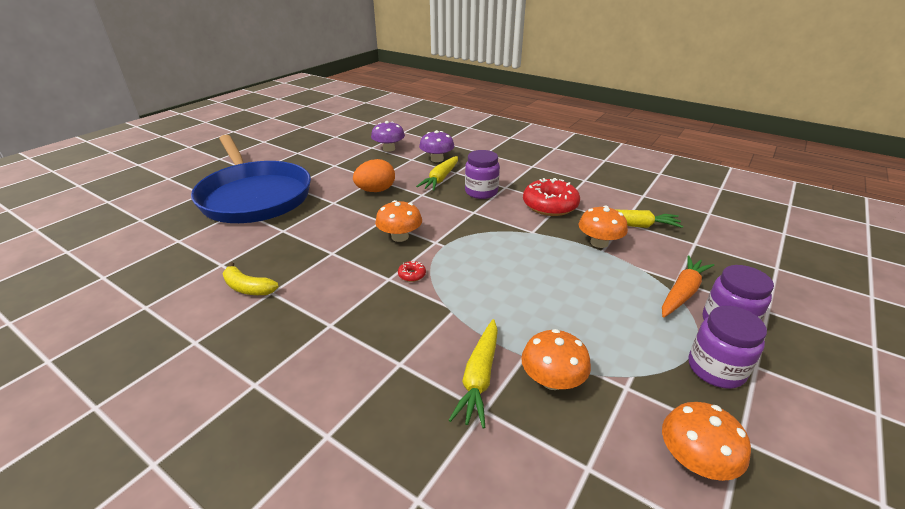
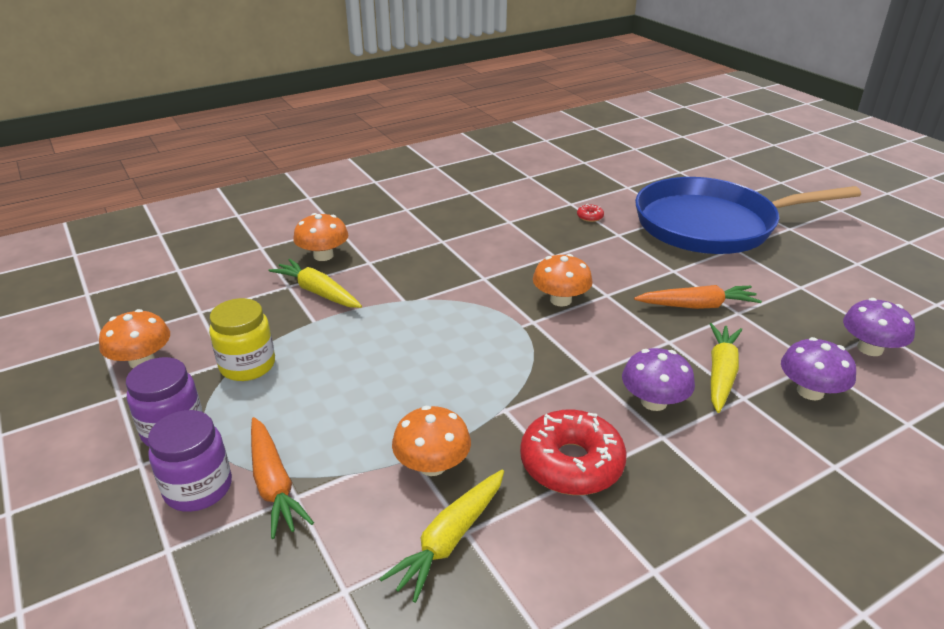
camera: 115 degrees right, 0 degrees up
yellow banana [223,262,279,295] -> none
orange egg [353,159,395,192] -> orange carrot [634,285,762,309]
red donut [398,261,426,282] -> red donut moved to [577,204,604,222]
yellow carrot [416,156,458,191] -> yellow carrot turned 60 degrees clockwise [710,323,742,413]
purple jar [465,150,500,199] -> purple mushroom [622,348,695,411]
orange mushroom [521,329,591,390] -> orange mushroom moved to [293,213,349,261]
none -> yellow jar [209,298,275,381]

